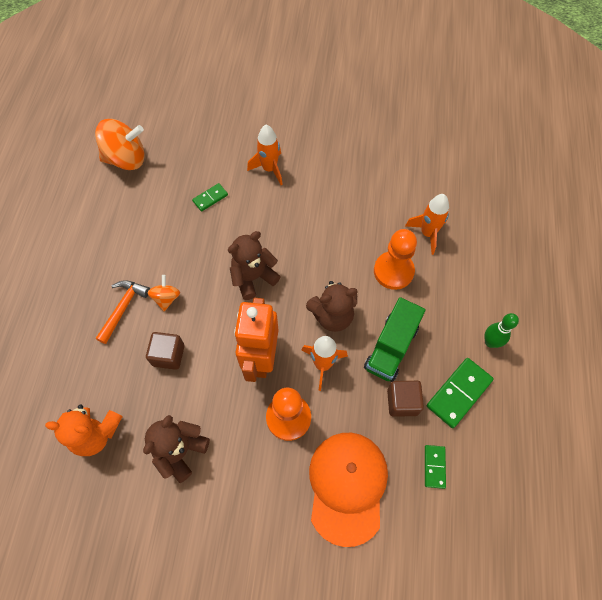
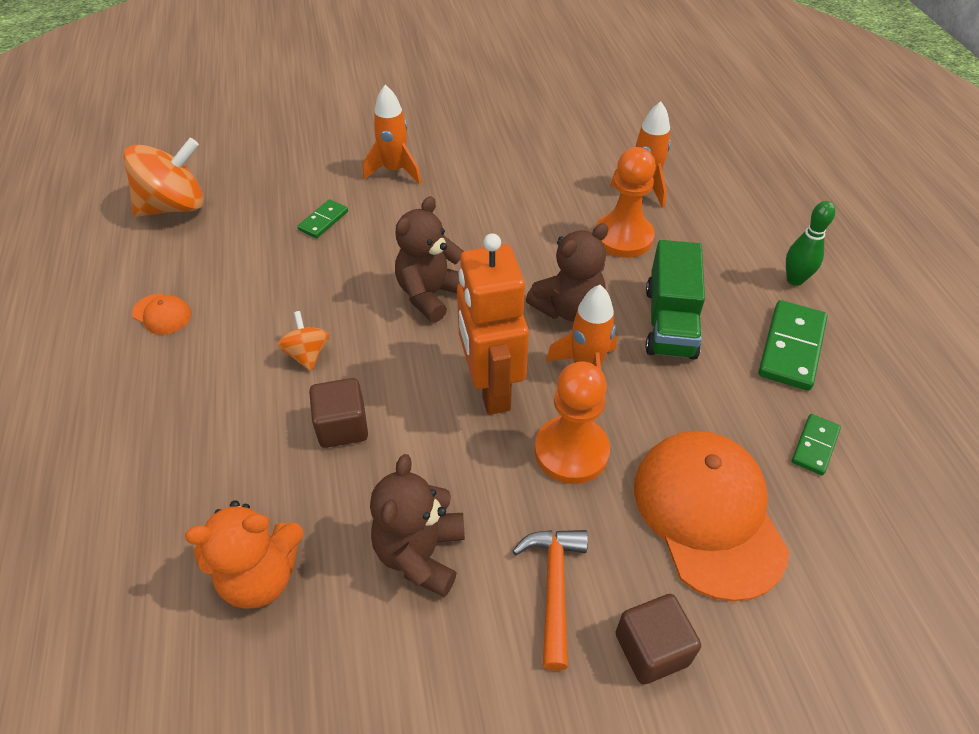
camera: 20 degrees left, 15 degrees down
orange hammer [96,280,150,344] -> orange hammer moved to [512,530,588,671]
brown cube [387,381,424,417] -> brown cube moved to [615,594,701,684]
green domino [425,445,446,489] -> green domino turned 45 degrees clockwise [792,414,841,475]
none -> orange cap [132,293,191,335]

